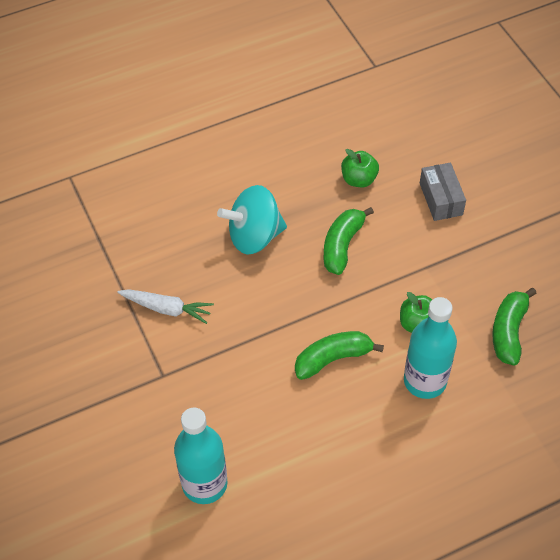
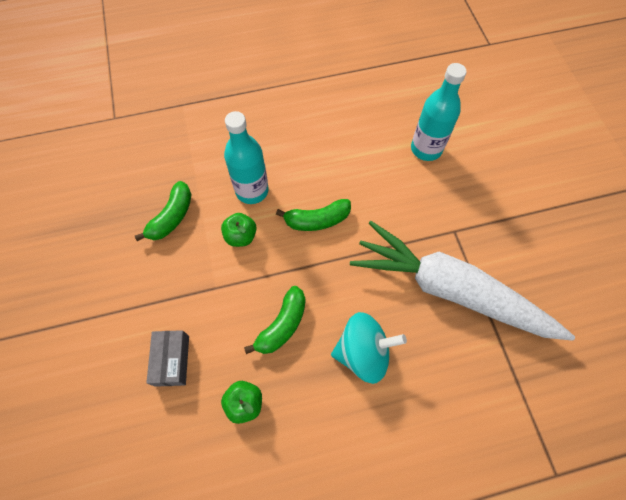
camera: 170 degrees left, 10 degrees up
white carrot [117,289,214,324] -> white carrot [350,221,575,341], size x2.49

